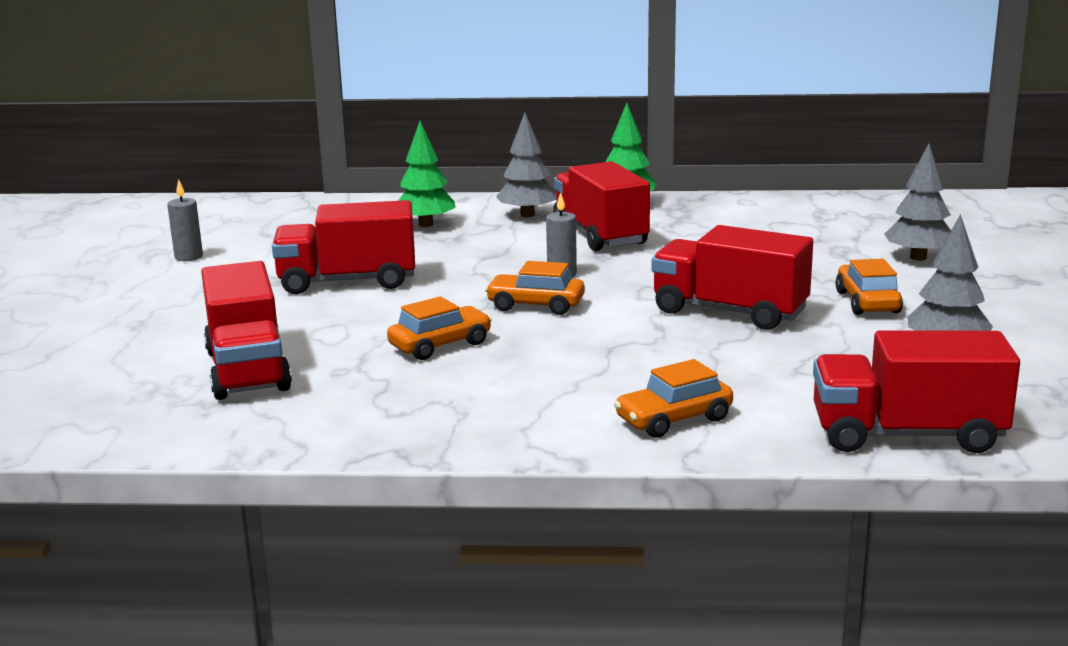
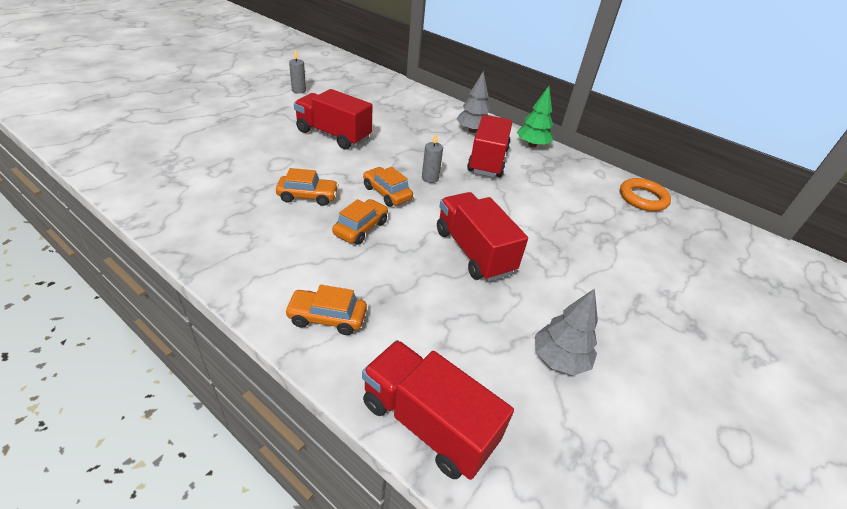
camera: 30 degrees right, 20 degrees up
red truck [201,261,292,400] -> none
green tree [398,121,456,227] -> none
orange car [835,259,903,315] -> orange car moved to [332,199,388,245]
grey tree [884,144,951,261] -> none
none -> orange ring [620,178,671,211]

